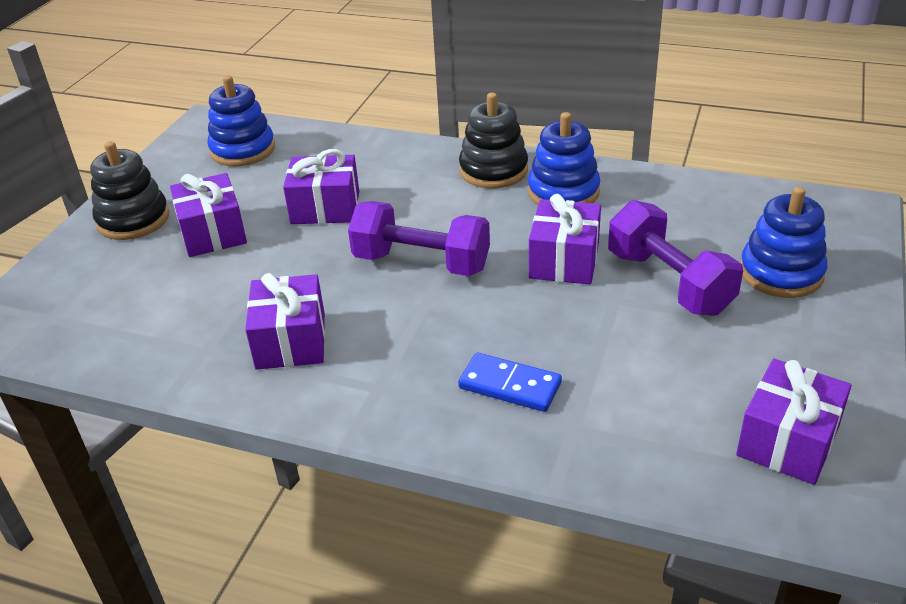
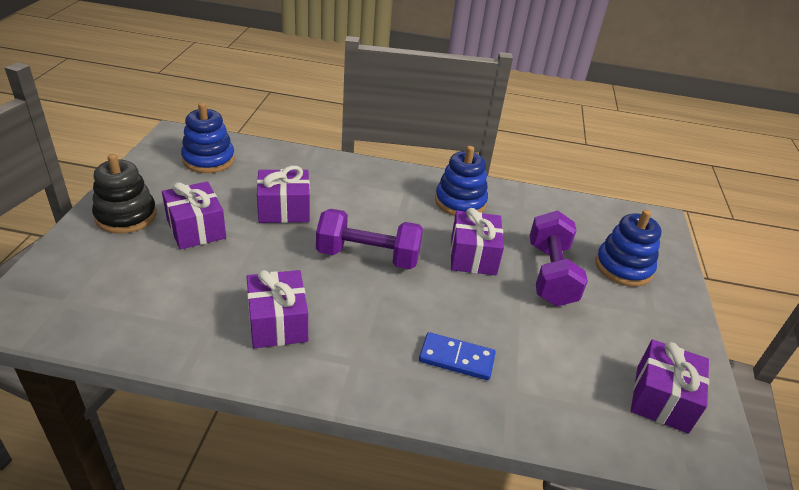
camera: 15 degrees left, 0 degrees up
black stacking toy [459,93,528,188] -> none
purple dumbbell [608,200,743,316] -> purple dumbbell turned 45 degrees clockwise [530,210,588,306]

